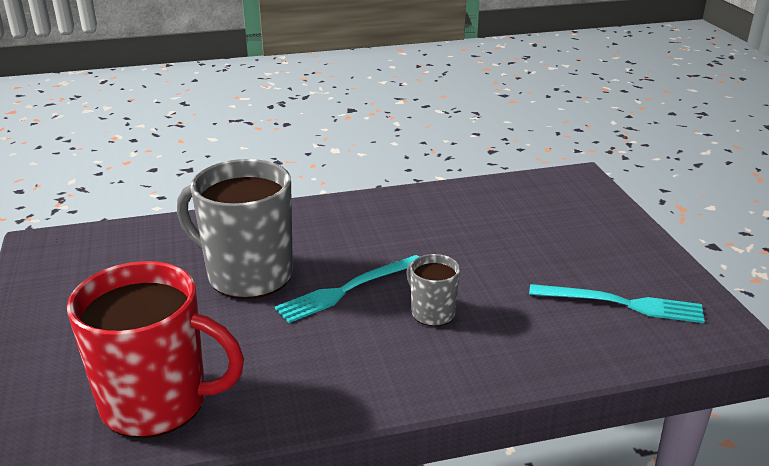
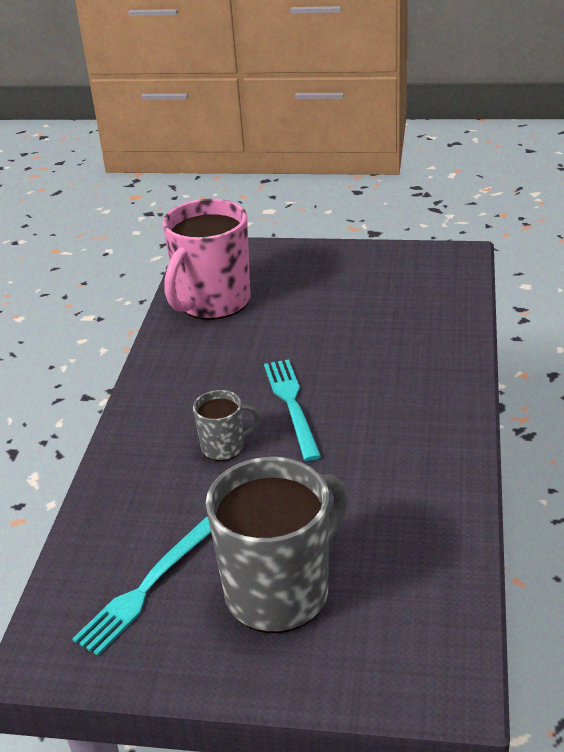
camera: 115 degrees right, 5 degrees up
red mug [67,261,244,438] -> pink mug [162,199,250,320]
grey mug [177,159,293,299] -> grey mug moved to [206,457,348,633]

